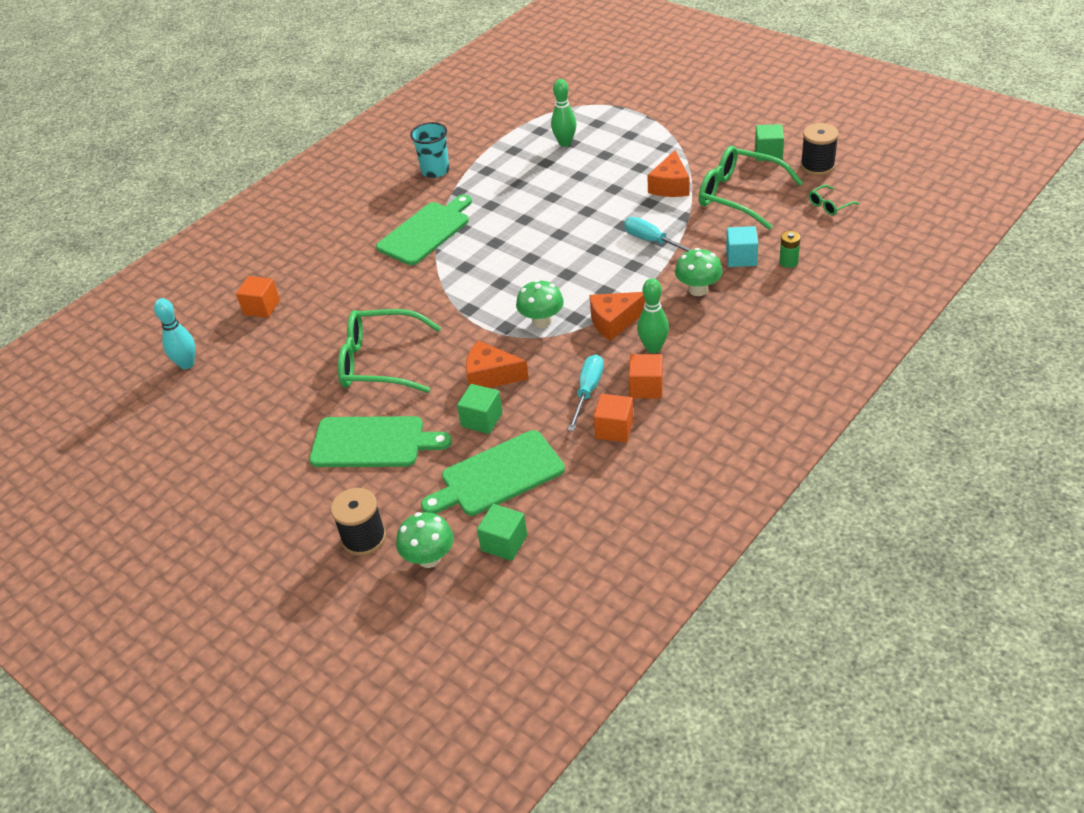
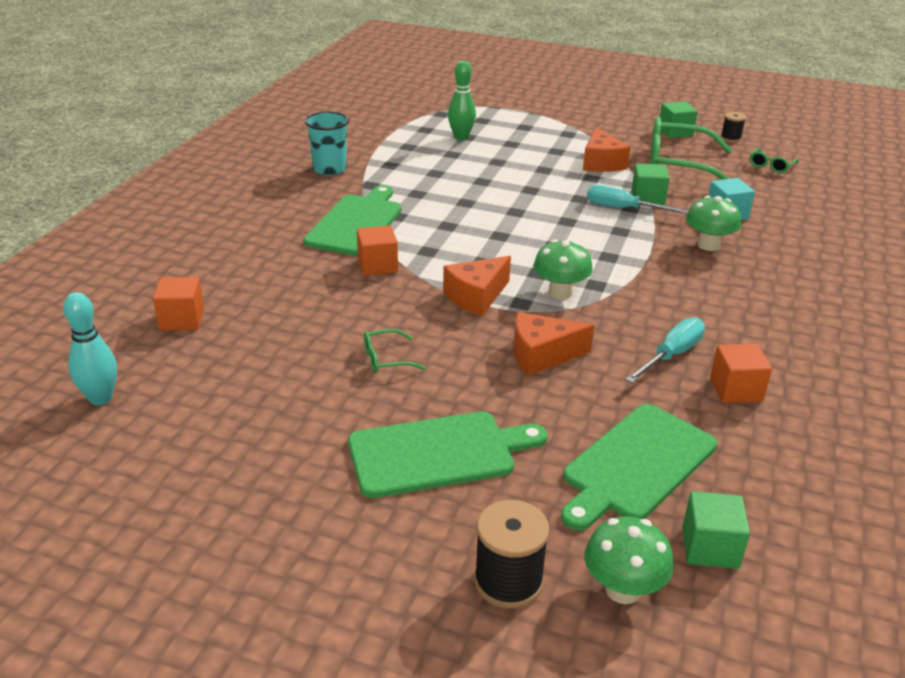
camera: 25 degrees left, 10 degrees down
green glasses [338,309,441,393] -> green glasses [364,329,425,373], size x0.44
green cube [457,384,503,434] -> green cube moved to [632,163,670,205]
turquoise screwdriver [568,355,604,431] -> turquoise screwdriver turned 45 degrees clockwise [625,318,705,383]
orange cheese [589,292,645,341] -> orange cheese moved to [443,256,511,316]
orange cube [629,354,663,399] -> orange cube moved to [357,225,398,276]
green bowling pin [637,278,669,353] -> none
green battery [779,231,800,268] -> none
black spool [801,123,839,176] -> black spool [721,112,746,142], size x0.59

